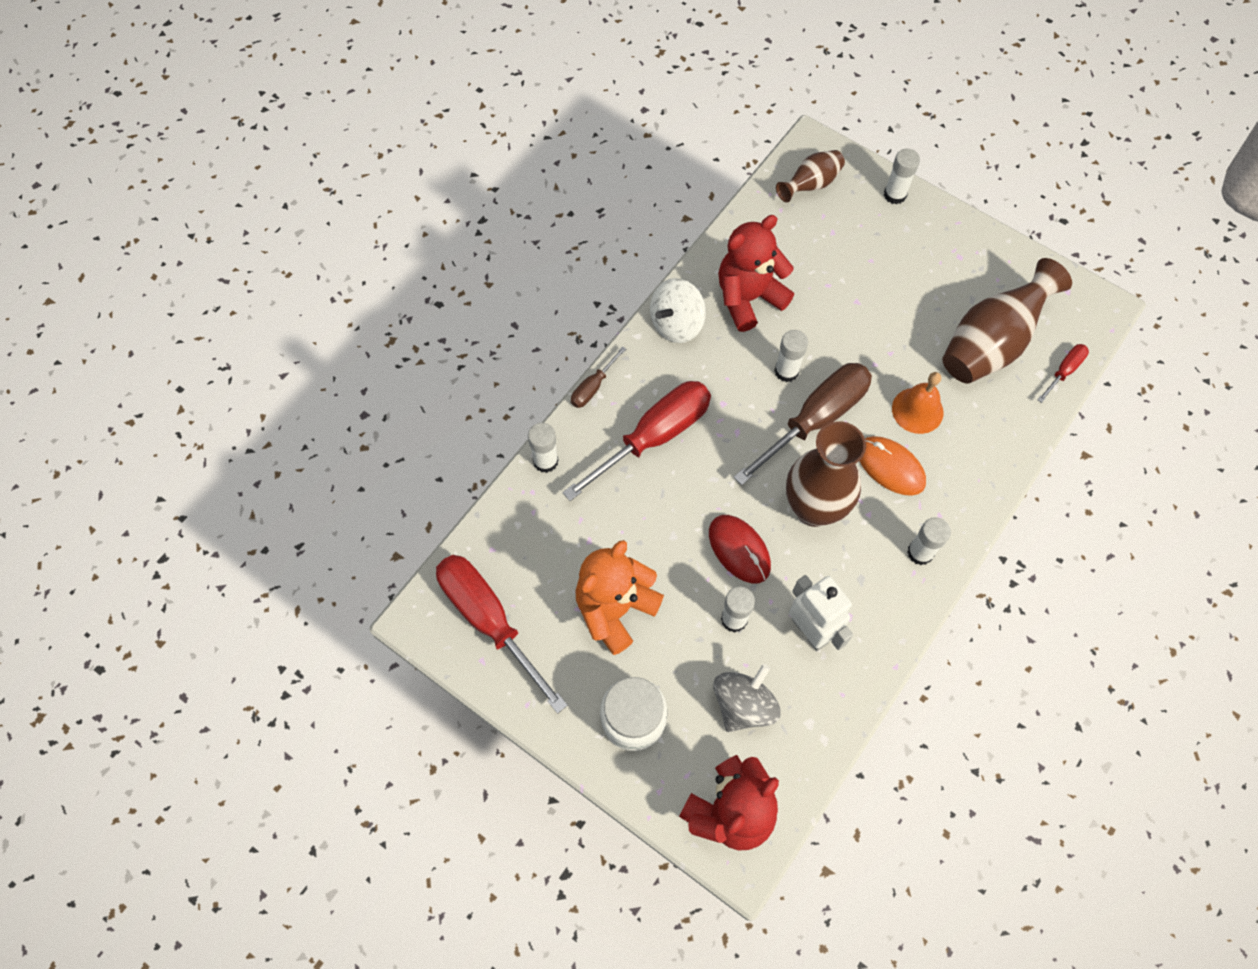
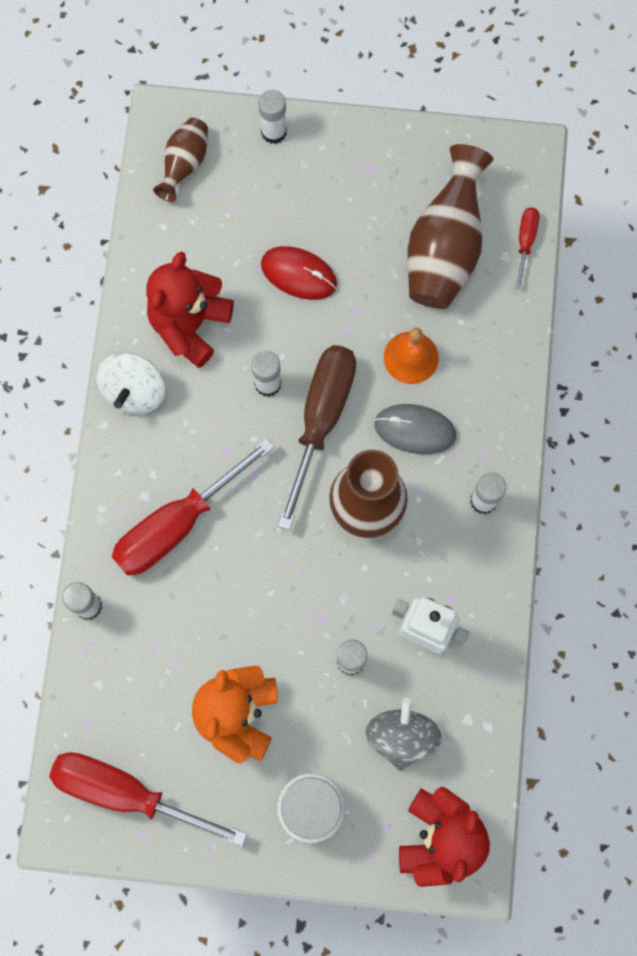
camera: 30 degrees left, 10 degrees up
red screwdriver [563,381,711,501] -> red screwdriver turned 150 degrees counterclockwise [112,438,275,575]
brown screwdriver [571,346,626,408] -> none
red mouse [709,515,771,583] -> red mouse moved to [261,246,337,300]
orange mouse [860,436,926,496] -> grey mouse [374,404,456,454]

